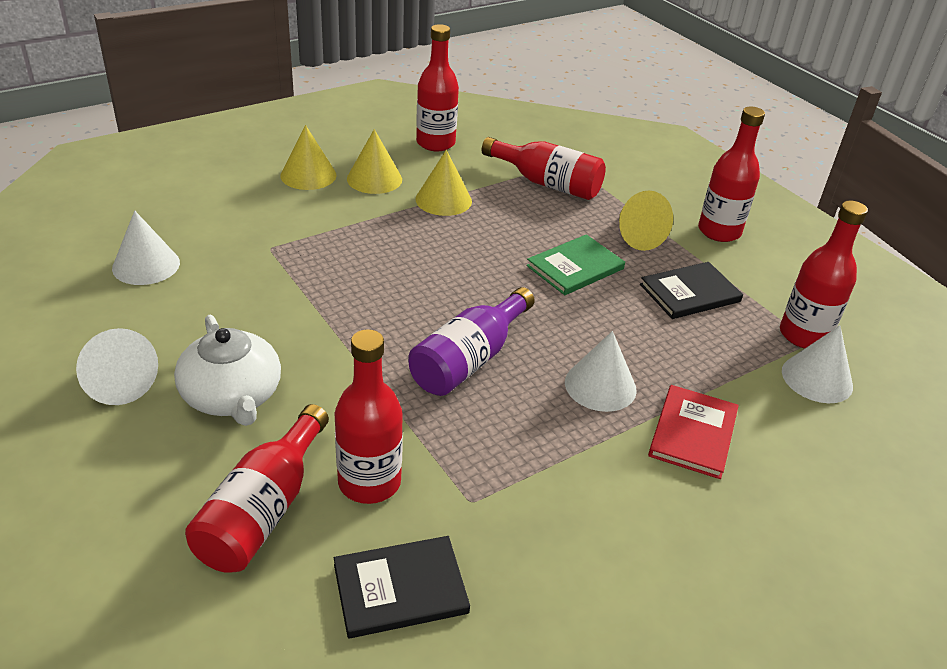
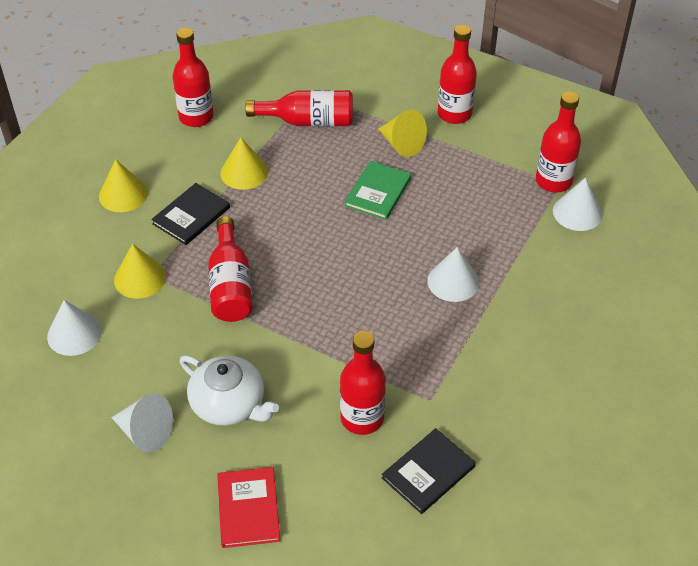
camera: 25 degrees left, 10 degrees up
red bottle [185,404,329,573] -> red bottle moved to [208,216,253,322]
yellow cone [347,129,402,194] -> yellow cone moved to [114,244,166,299]
purple bottle [408,287,535,396] -> none
black book [640,262,743,319] -> black book moved to [151,183,230,245]
red book [648,385,739,479] -> red book moved to [217,467,280,548]

